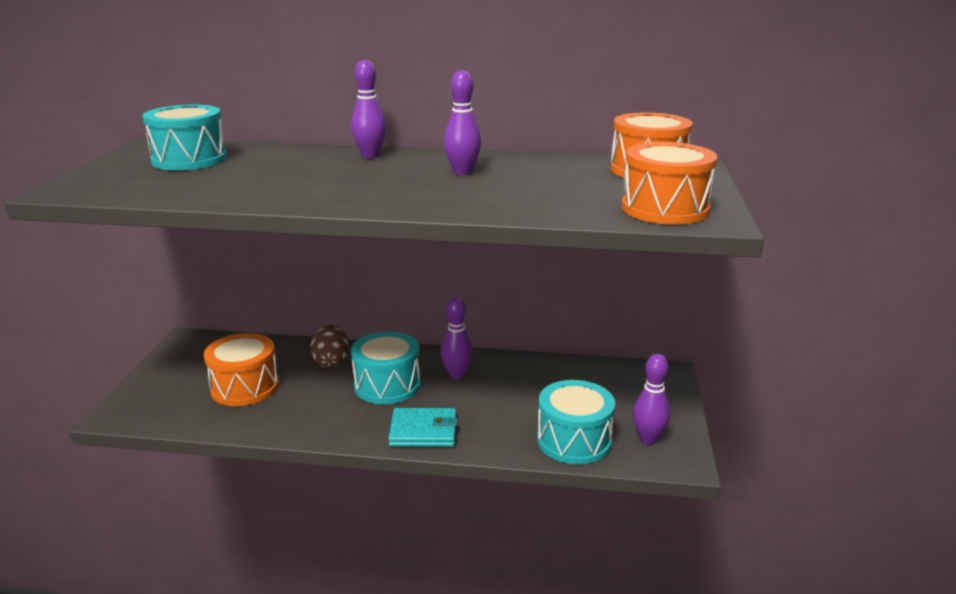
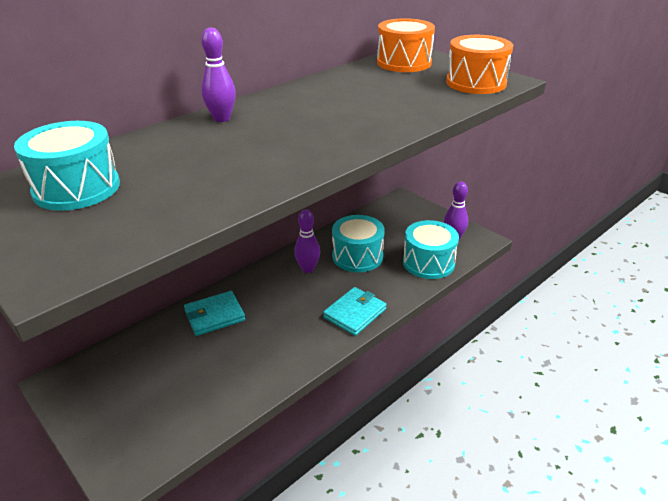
camera: 50 degrees left, 10 degrees up
orange drum [204,333,279,406] -> none
brown egg [310,325,349,368] -> turquoise wallet [184,291,245,336]
turquoise drum [351,332,421,404] -> turquoise drum moved to [332,215,385,272]
purple bowling pin [444,70,481,175] -> none

